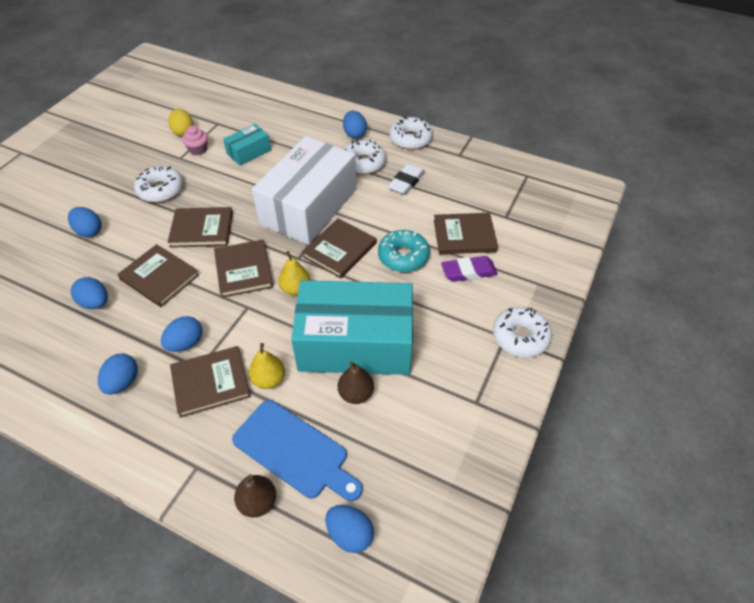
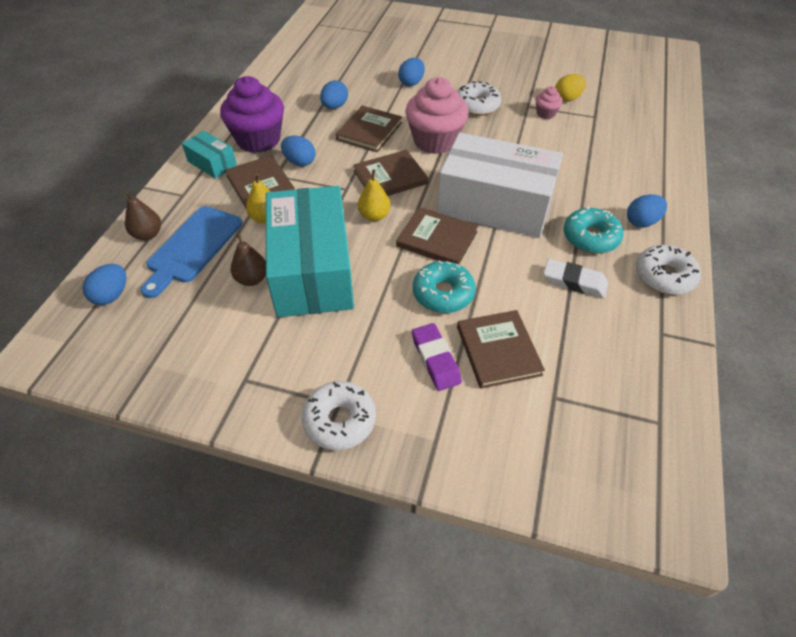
camera: 80 degrees right, 0 degrees up
blue egg [98,354,138,395] -> purple cupcake [220,76,284,153]
brown book [168,207,233,248] -> pink cupcake [405,77,469,154]
turquoise box [223,124,271,165] -> turquoise box moved to [182,131,237,179]
white donut [344,140,386,174] -> turquoise donut [564,206,623,253]

